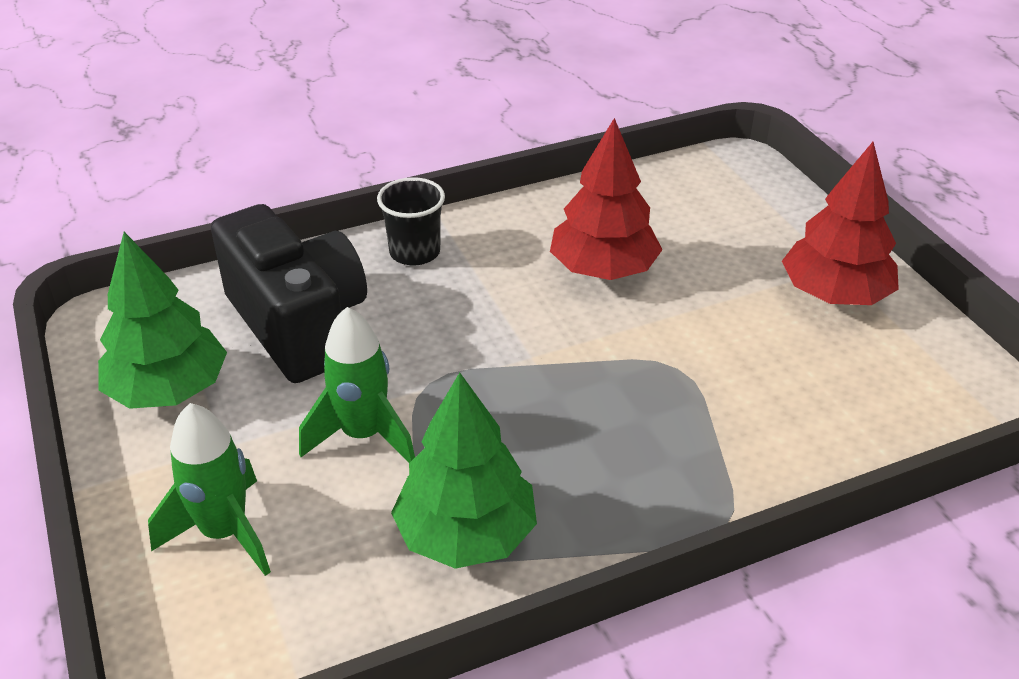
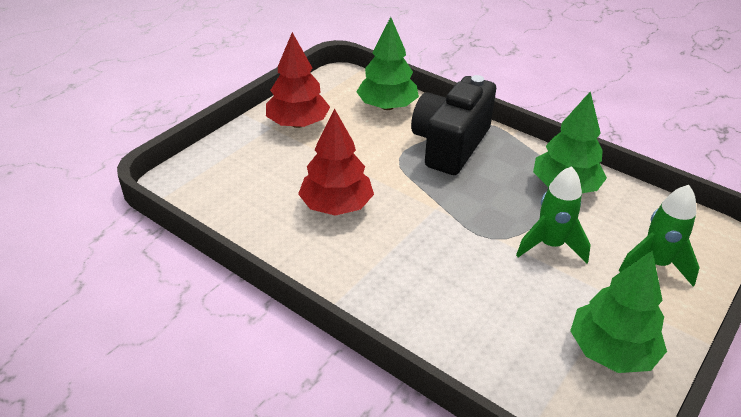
camera: 120 degrees left, 0 degrees up
black camera [211,204,367,383] -> black camera moved to [411,75,496,175]
black cup [377,177,445,266] -> none
none -> green tree [356,17,419,110]

